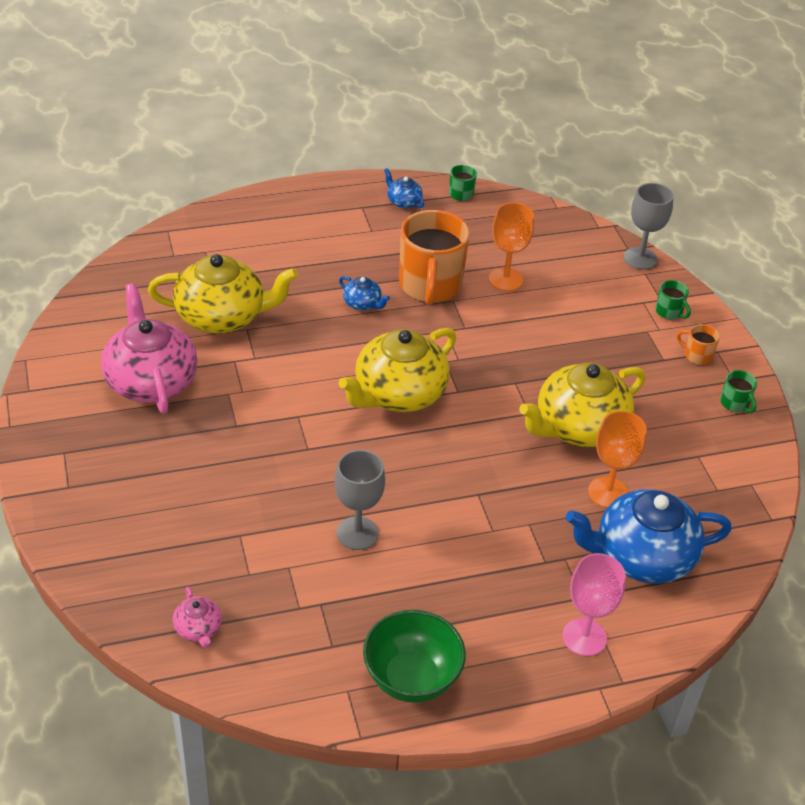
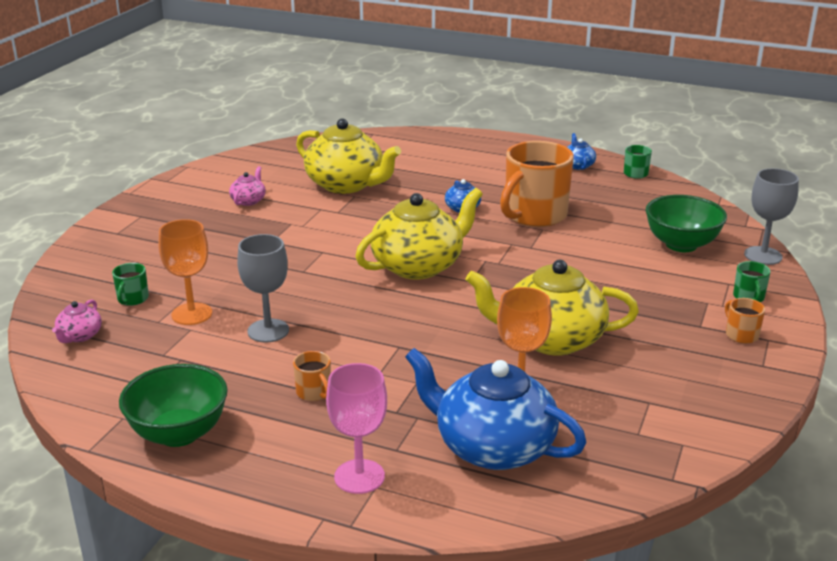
camera: 40 degrees right, 15 degrees down
pink teapot [101,283,198,414] -> pink teapot [229,166,266,206], size x0.44
yellow teapot [338,328,456,412] -> yellow teapot turned 150 degrees clockwise [355,188,483,280]
orange goblet [489,203,534,291] -> orange goblet moved to [159,219,212,325]
green mug [720,370,757,413] -> green mug moved to [112,263,149,306]
none -> orange mug [293,351,331,401]
none -> green bowl [646,195,727,252]

